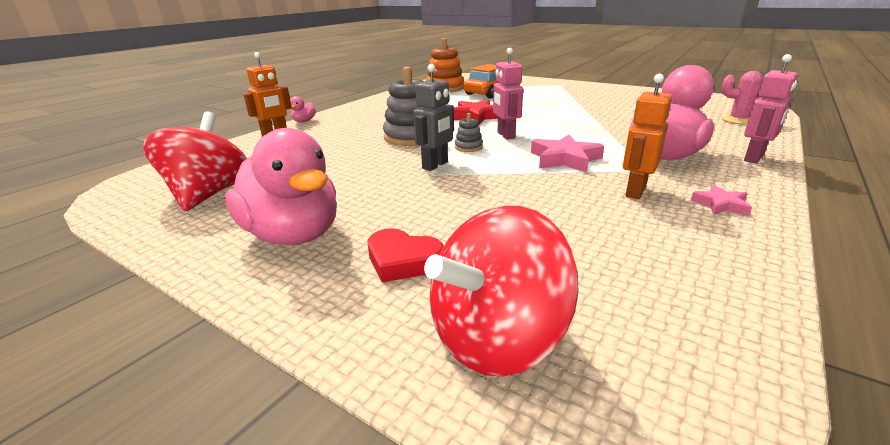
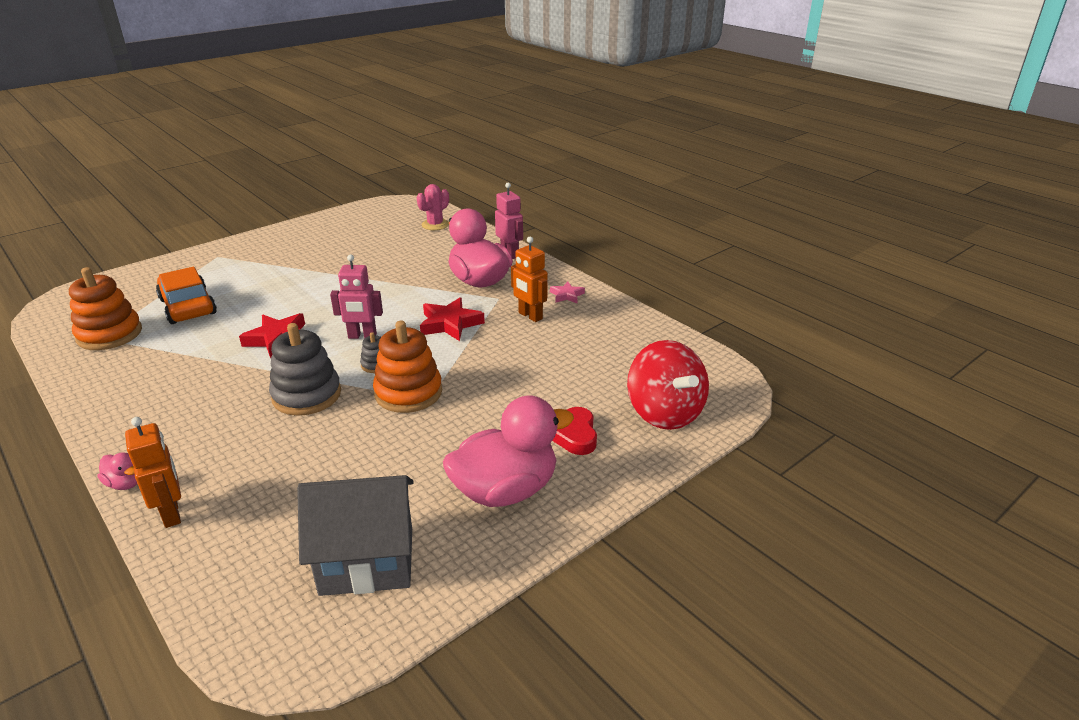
camera: 75 degrees left, 5 degrees up
red spinning top [143,111,247,211] -> grey house [297,475,414,596]
red heart [368,228,444,282] -> red heart turned 135 degrees clockwise [552,407,597,455]
grey robot [413,64,454,171] -> orange stacking toy [373,321,442,413]
pink star [531,134,604,173] -> red star [420,297,485,341]

